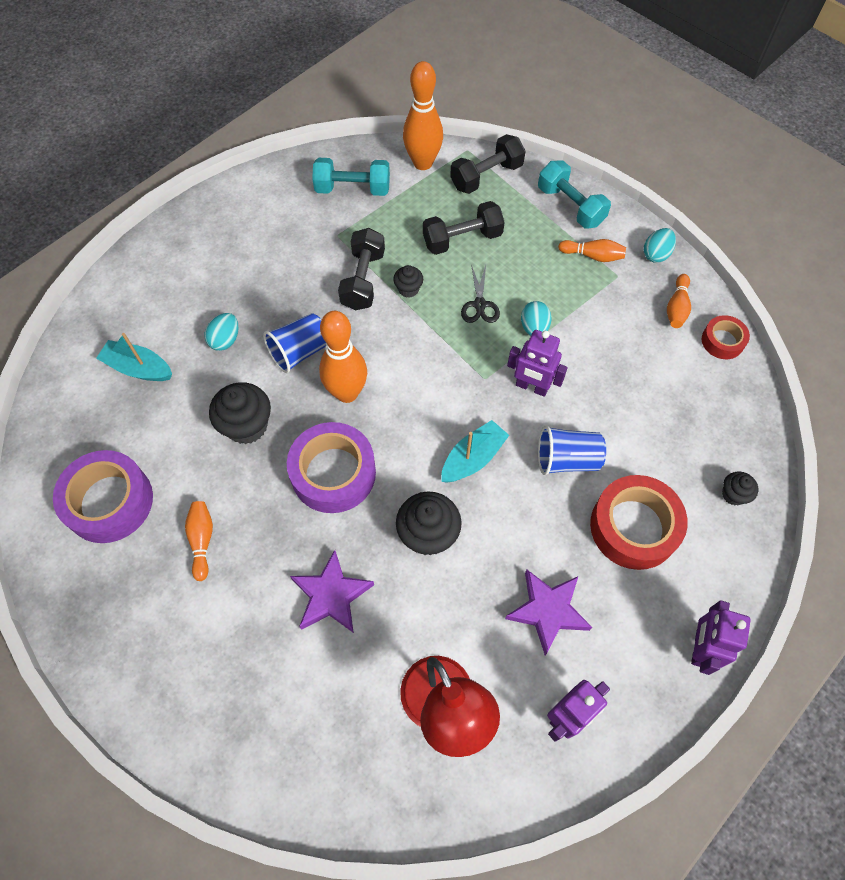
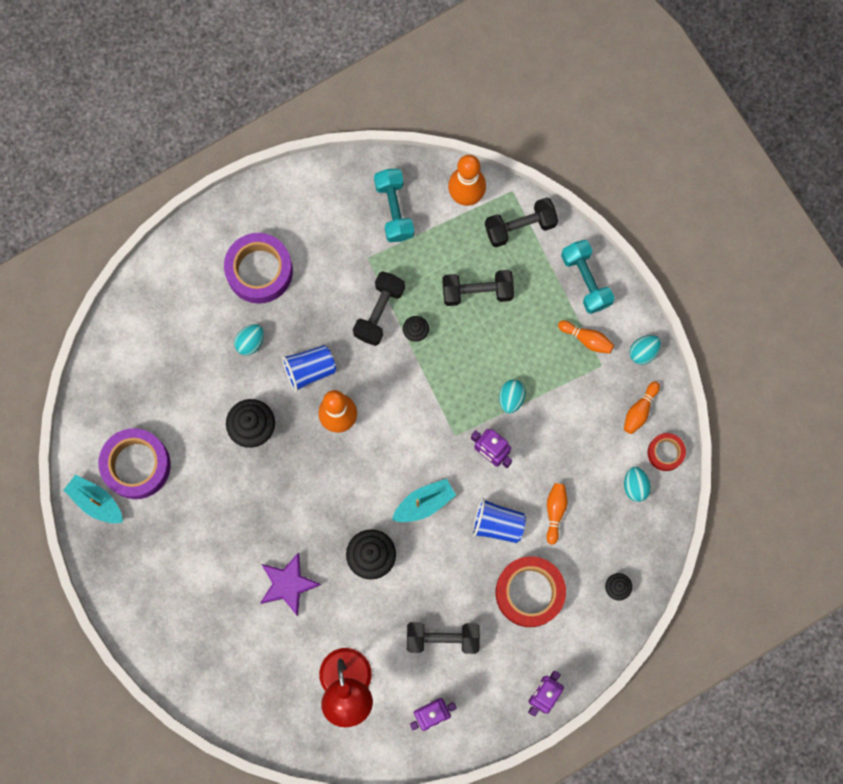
camera: 15 degrees right, 15 degrees up
turquoise boat [96,333,172,381] -> turquoise boat moved to [64,475,123,523]
orange bowling pin [185,501,213,581] -> orange bowling pin moved to [546,483,568,545]
purple tape [287,422,376,513] -> purple tape moved to [224,233,293,304]
turquoise dumbbell [312,158,390,196] -> turquoise dumbbell turned 60 degrees clockwise [374,169,414,242]
black scissors [461,265,500,323] -> none
purple star [505,570,593,655] -> black dumbbell [407,622,480,654]
none -> turquoise egg [624,467,651,502]

